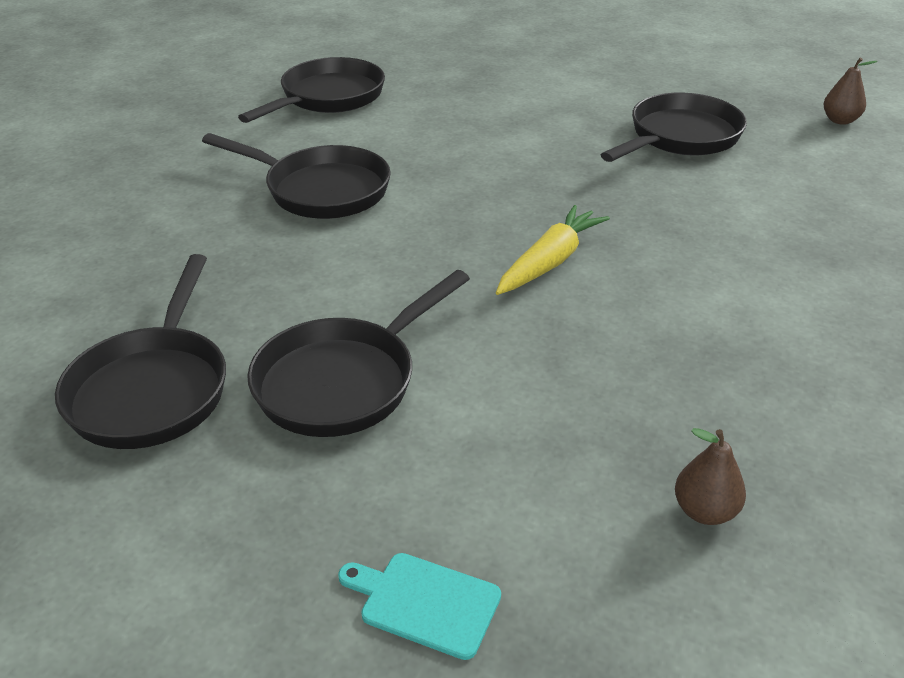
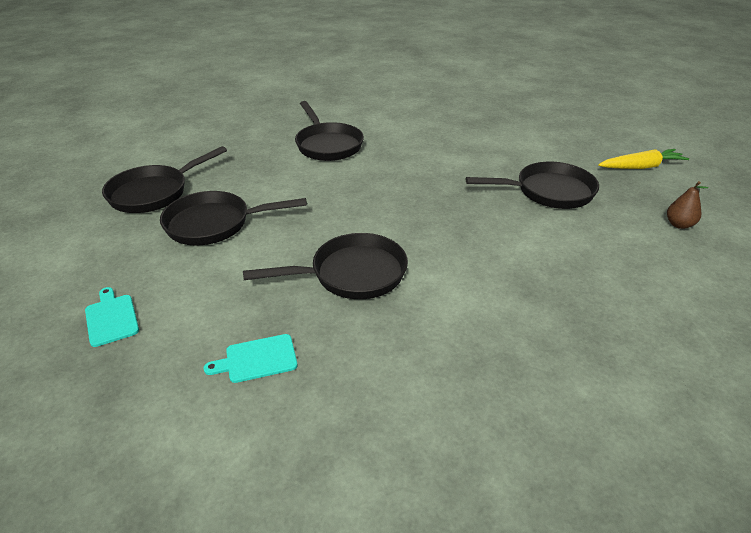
camera: 40 degrees right, 0 degrees up
black pan [238,57,385,123] -> black pan moved to [243,233,408,299]
yellow carrot [496,205,610,295] -> yellow carrot moved to [598,149,689,169]
brown pear [675,428,746,525] -> turquoise cutting board [203,334,298,383]

